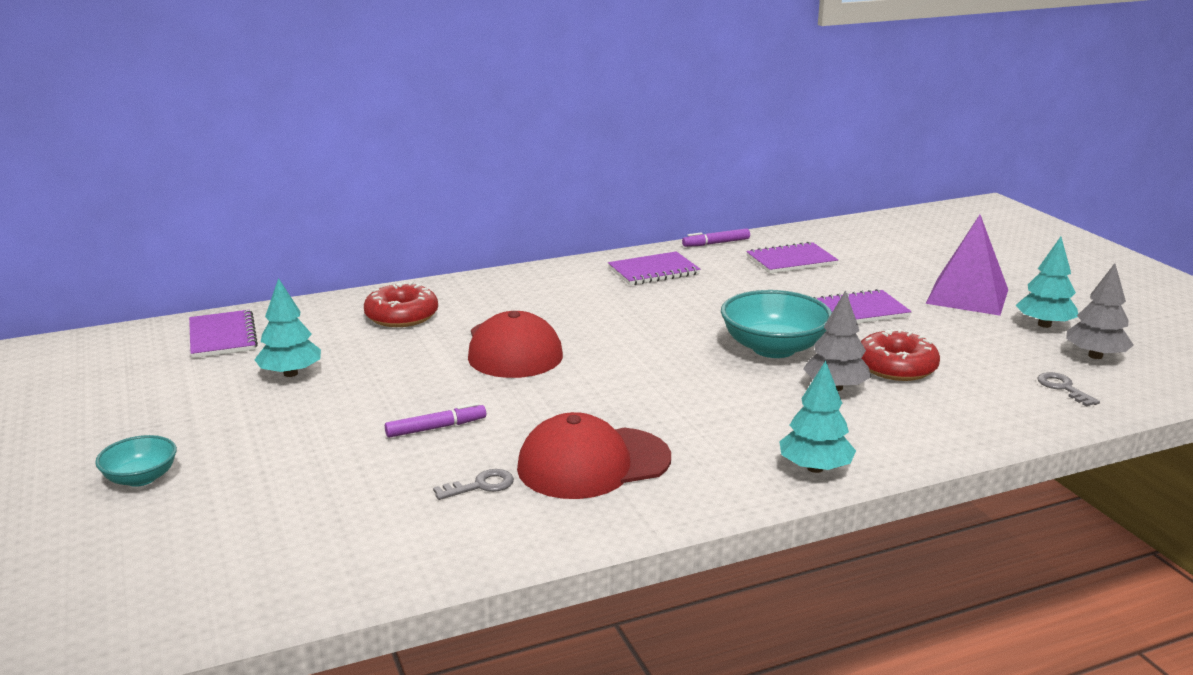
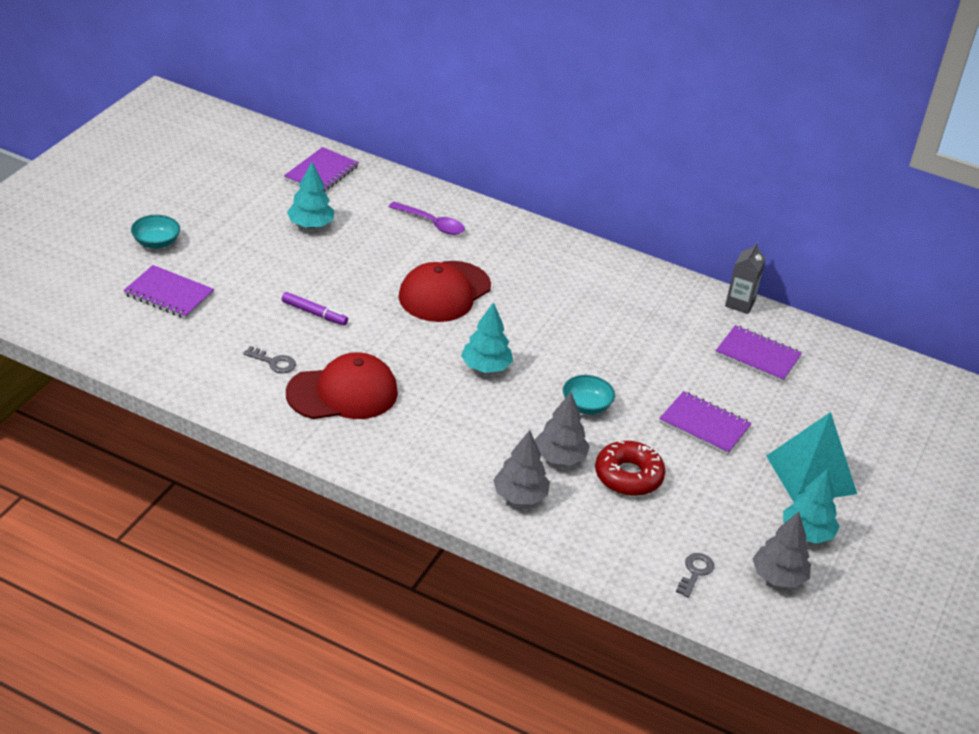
camera: 45 degrees right, 15 degrees up
red donut [364,282,438,327] -> purple spoon [389,202,465,235]
red cap [517,412,671,499] -> red cap turned 135 degrees clockwise [286,352,398,419]
purple notebook [608,251,700,285] -> purple notebook moved to [123,265,214,319]
purple marker [682,228,750,247] -> grey carton [725,242,766,314]
turquoise bowl [721,290,832,358] -> turquoise bowl [563,375,615,415], size x0.56
turquoise tree [779,361,856,473] -> turquoise tree moved to [461,302,513,373]
purple pyramid [926,215,1008,316] -> turquoise pyramid [766,412,857,502]
none -> grey tree [493,430,550,504]

